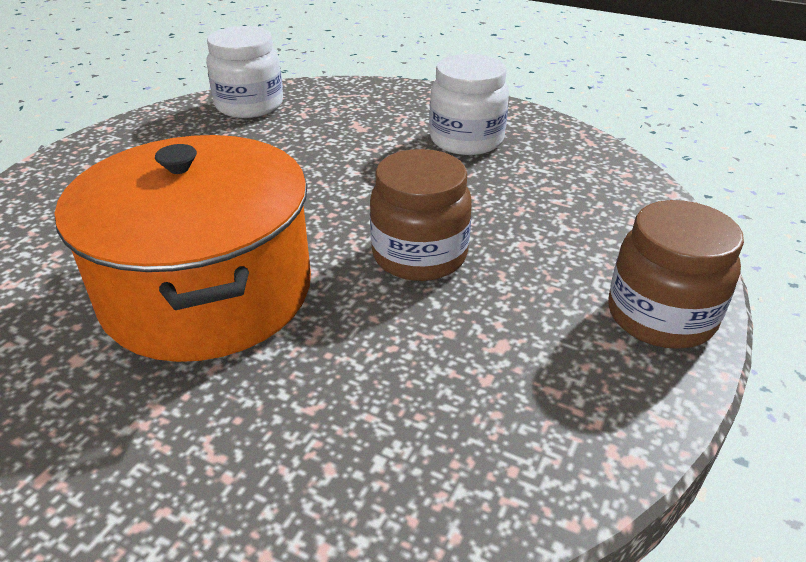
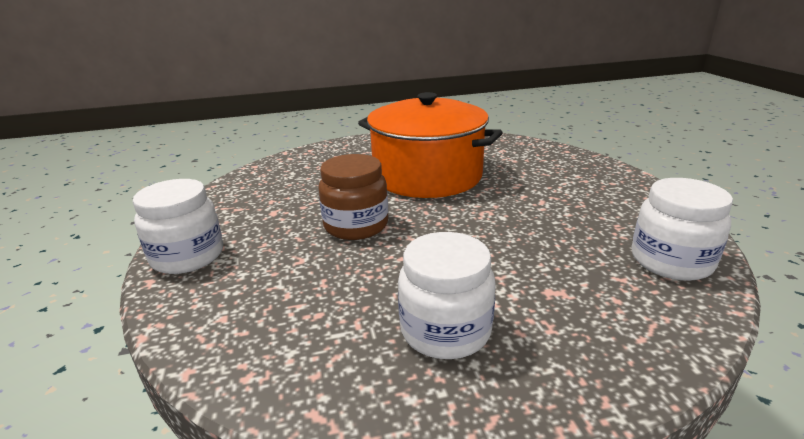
camera: 140 degrees right, 10 degrees down
brown jar [608,200,744,349] -> white jar [133,179,223,274]

